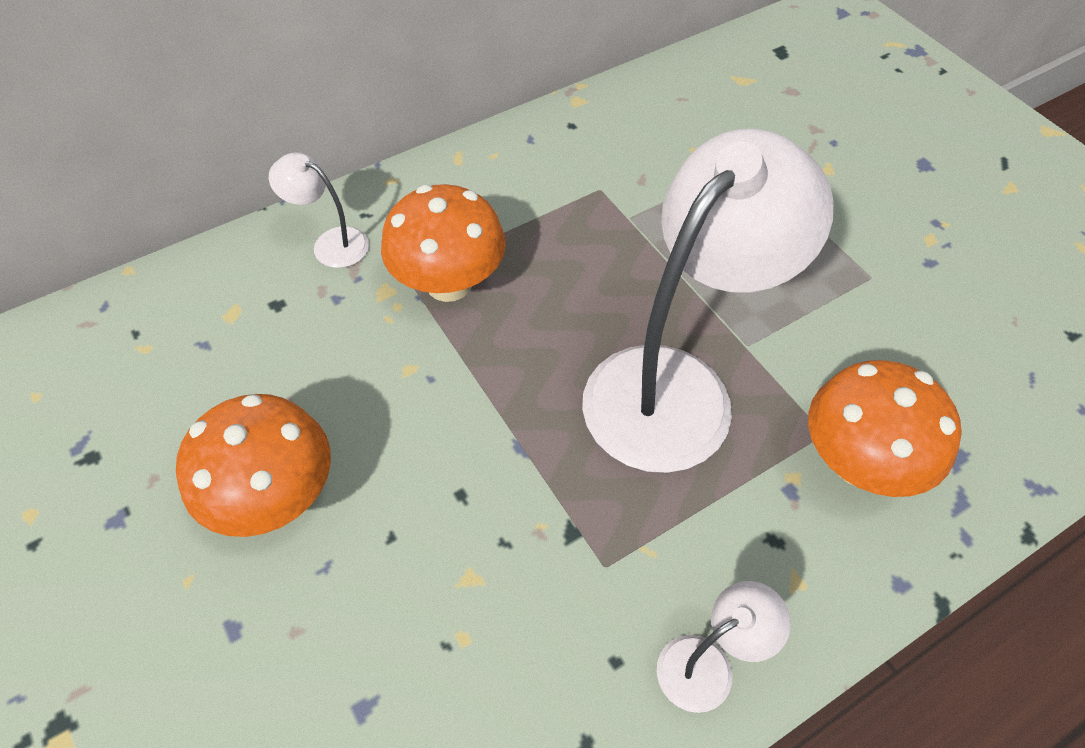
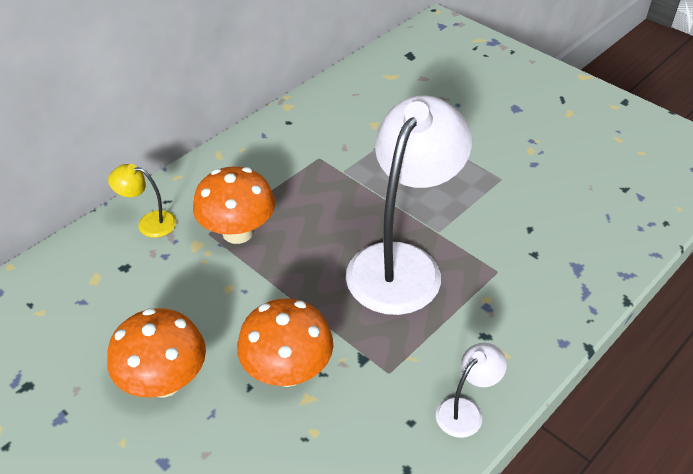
camera: 15 degrees left, 10 degrees down
white lamp [269,152,369,268] -> yellow lamp [108,164,177,238]
orange mushroom [808,360,962,497] -> orange mushroom moved to [237,298,333,387]

